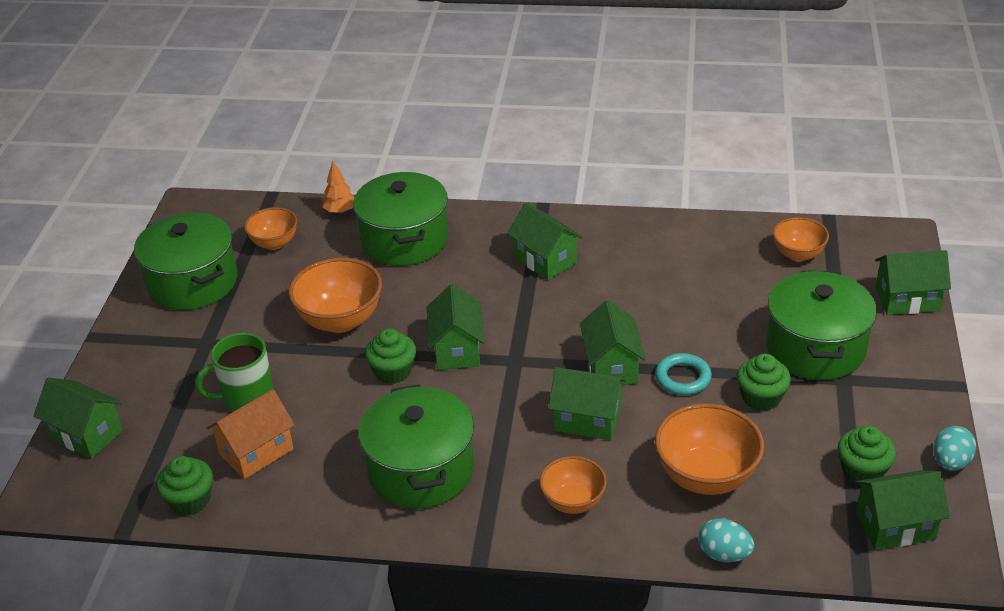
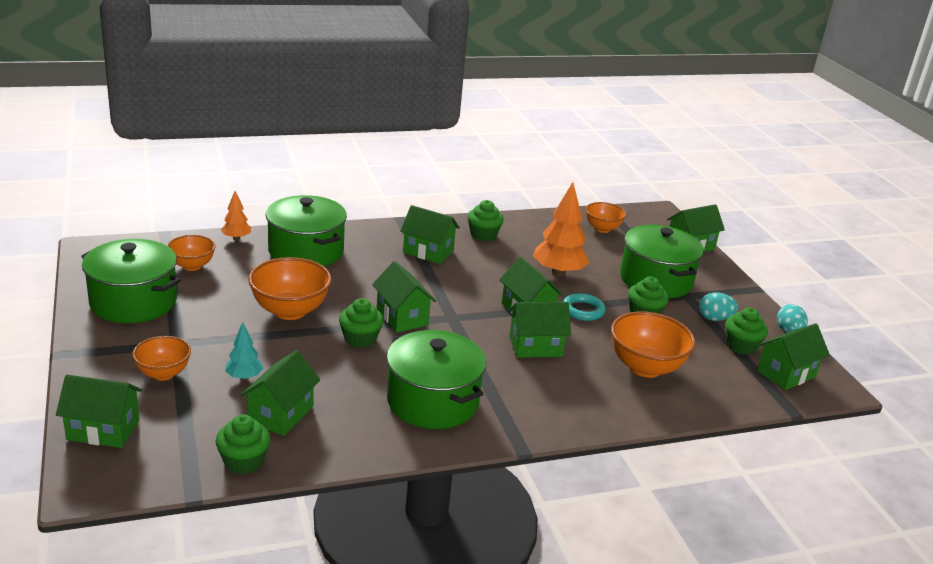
camera: 30 degrees left, 10 degrees down
green mug [195,333,274,412] -> turquoise tree [225,322,263,380]
orange house [207,389,295,479] -> green house [241,350,320,436]
orange bowl [540,456,607,514] -> orange bowl moved to [132,336,191,381]
turquoise egg [698,518,755,562] -> turquoise egg moved to [699,293,738,321]
none -> green cupcake [467,200,504,241]
none -> orange tree [533,182,589,276]

